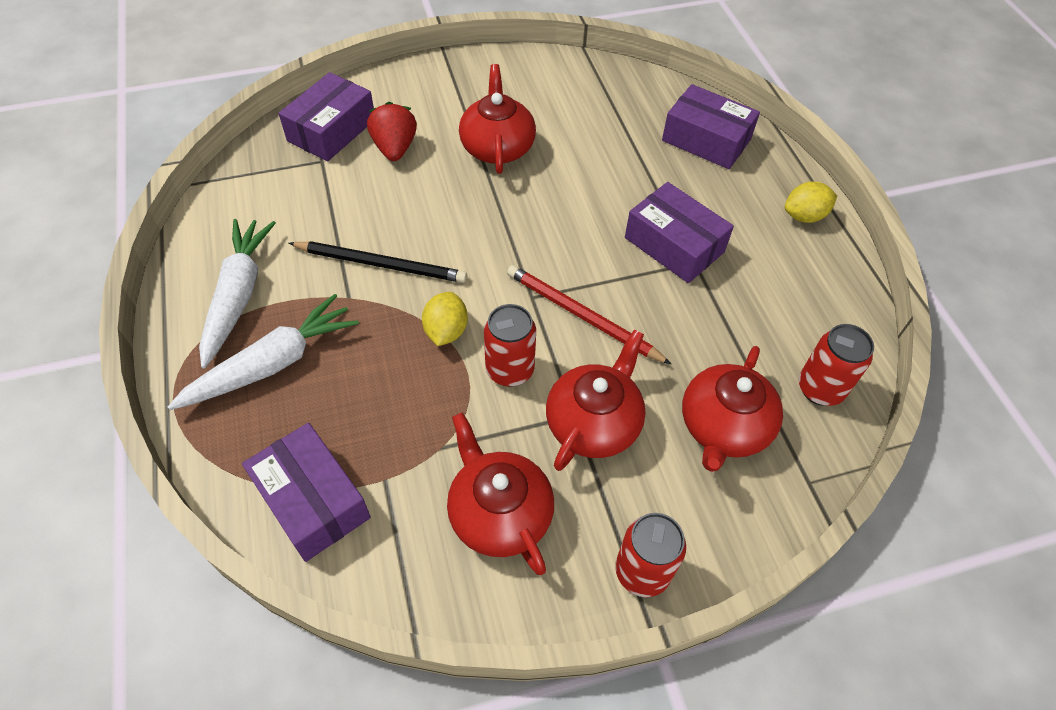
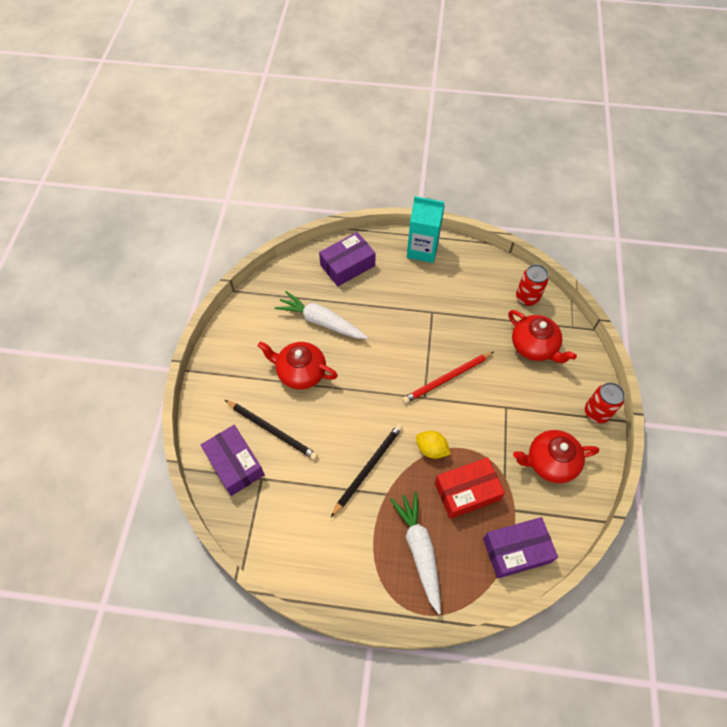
camera: 65 degrees left, 5 degrees up
white carrot [199,219,276,368] -> white carrot moved to [275,291,368,339]
red strawberry [367,102,417,161] -> black pencil [225,400,318,460]
red can [484,304,536,387] -> none
red teapot [546,330,646,471] -> none
purple box [625,182,734,283] -> none
yellow lemon [785,182,837,223] -> turquoise carton [407,196,445,263]
none -> red box [435,457,505,519]

